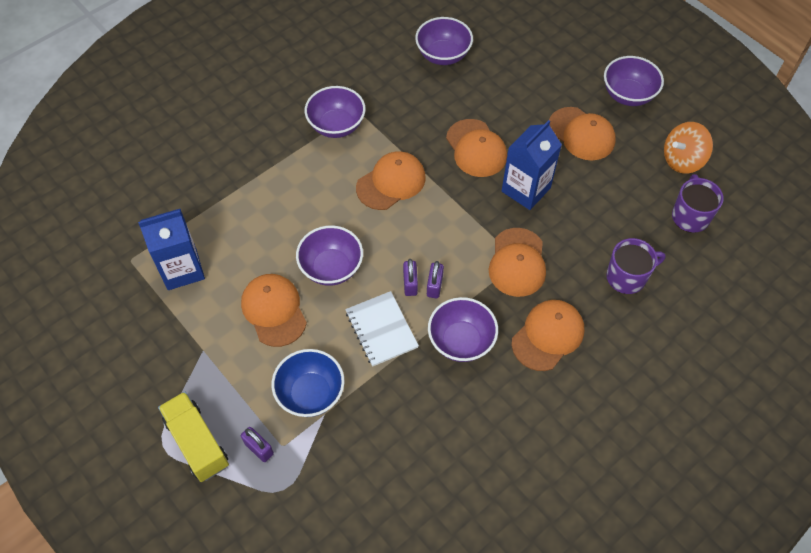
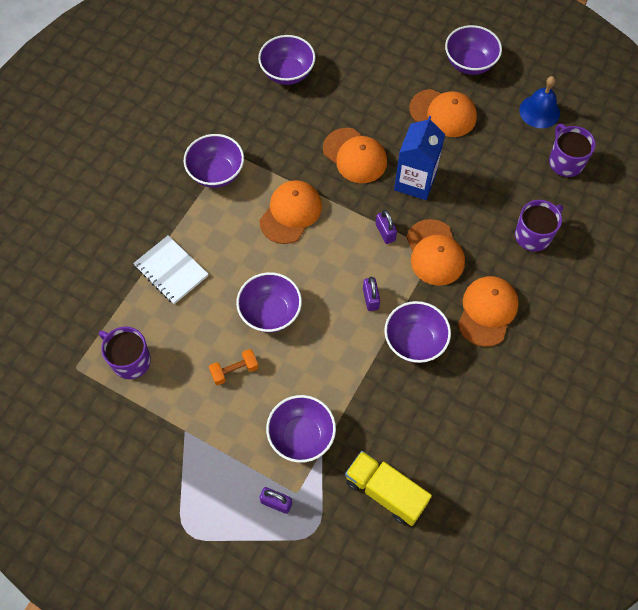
camera: 20 degrees left, 5 degrees up
blue carton [138,209,205,290] -> purple mug [99,326,151,379]
yellow truck [158,392,229,482] -> yellow truck moved to [345,451,432,526]
orange cap [241,274,307,347] -> orange dumbbell [209,349,258,385]
blue bowl [272,349,344,417] -> purple bowl [266,395,336,463]
white notebook [345,291,419,367] -> white notebook moved to [133,235,208,304]
purple padlock [403,259,418,296] -> purple padlock moved to [376,210,397,244]
orange spinning top [664,122,713,174] -> blue bell [519,76,560,128]

